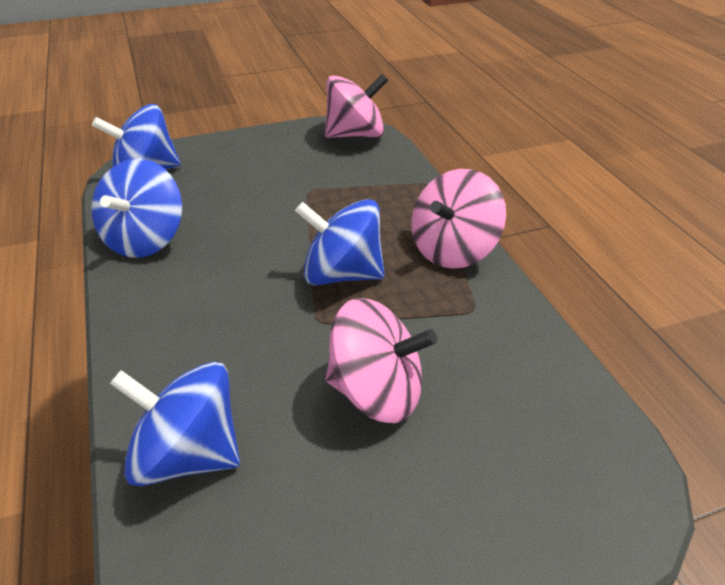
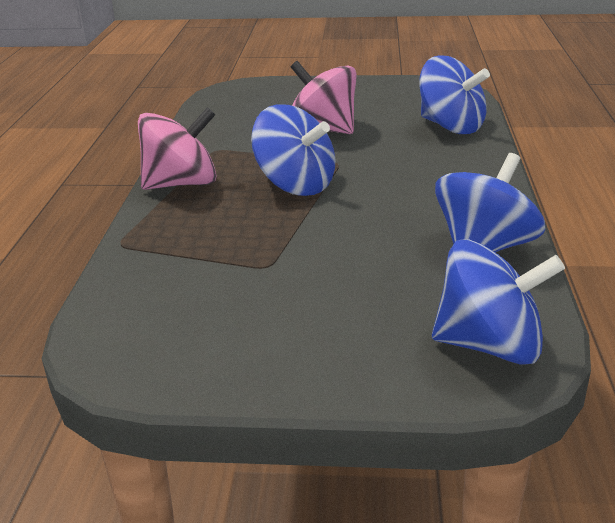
camera: 155 degrees left, 10 degrees down
pink spinning top [325,74,388,138] -> none

